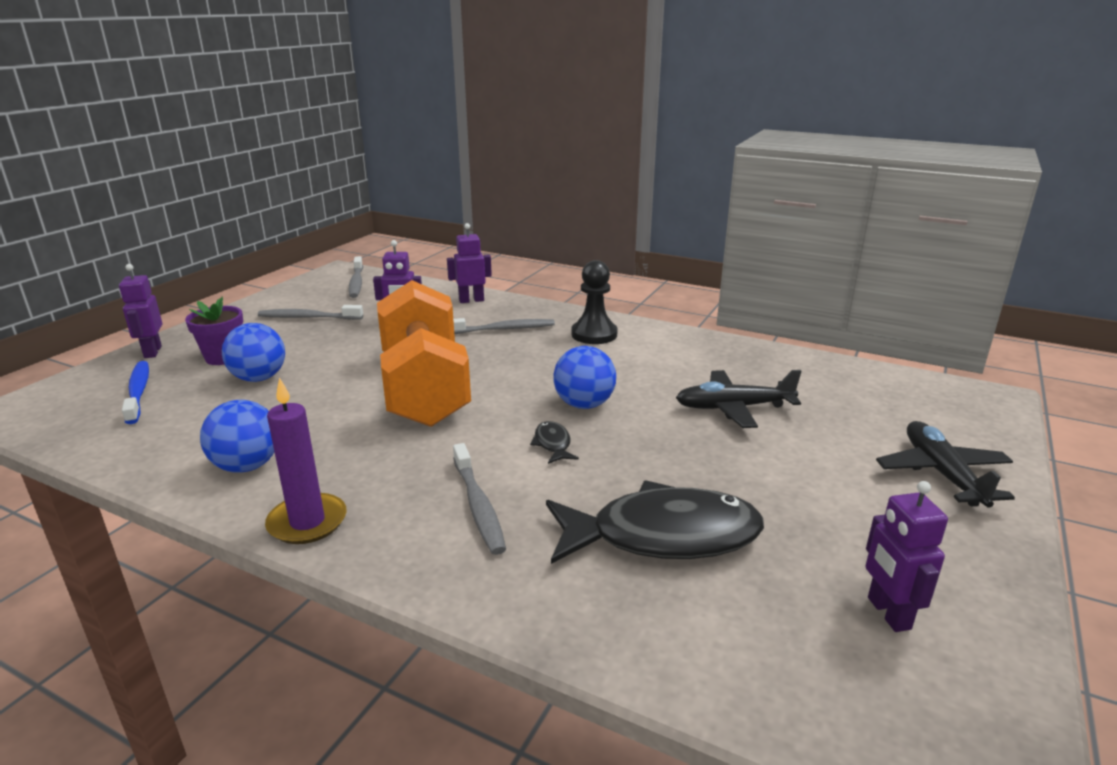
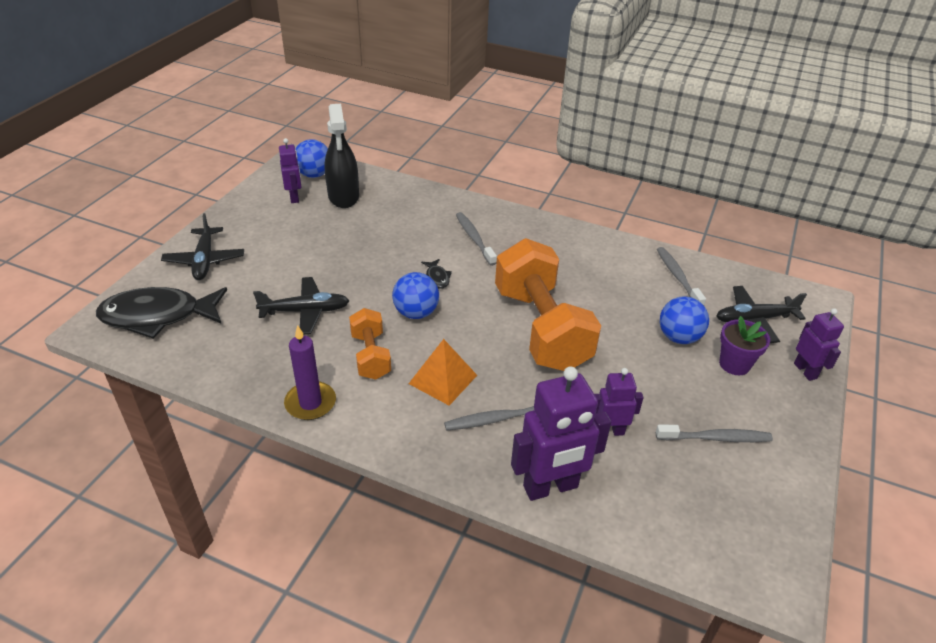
camera: 175 degrees right, 15 degrees up
blue toothbrush [122,361,149,424] -> black plane [717,286,807,343]
blue ball [200,400,274,473] -> blue ball moved to [295,139,328,178]
purple candle [265,378,347,544] -> purple candle moved to [284,325,336,420]
grey toothbrush [349,256,363,298] -> grey toothbrush moved to [657,247,706,305]
purple robot [447,223,492,303] -> purple robot [511,366,611,501], size x1.75
black fish [546,480,764,564] -> black fish moved to [96,287,227,339]
black pawn [571,260,618,344] -> none
none -> black spray bottle [325,104,359,208]
none -> orange dumbbell [349,308,391,380]
none -> orange pyramid [409,339,477,406]

